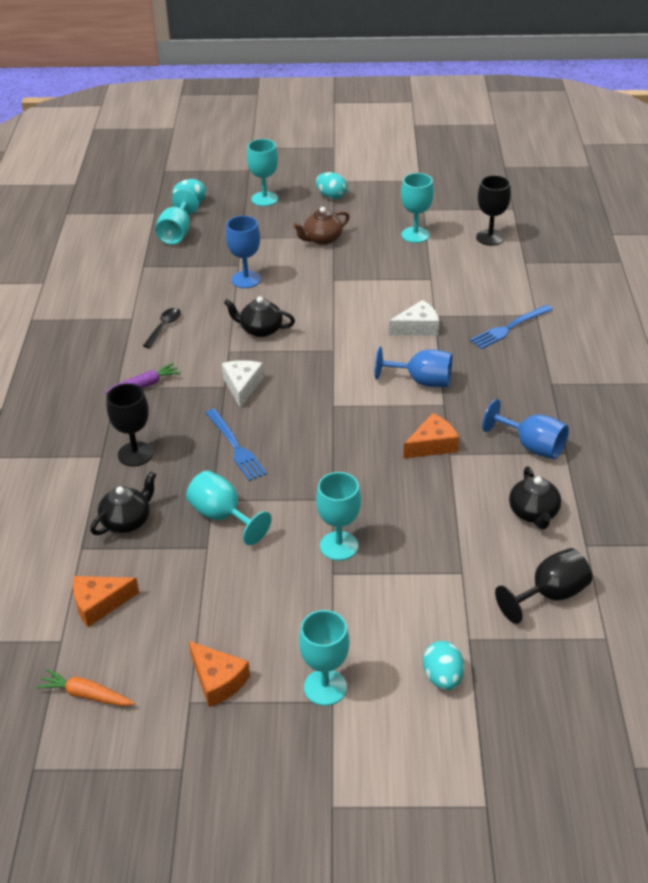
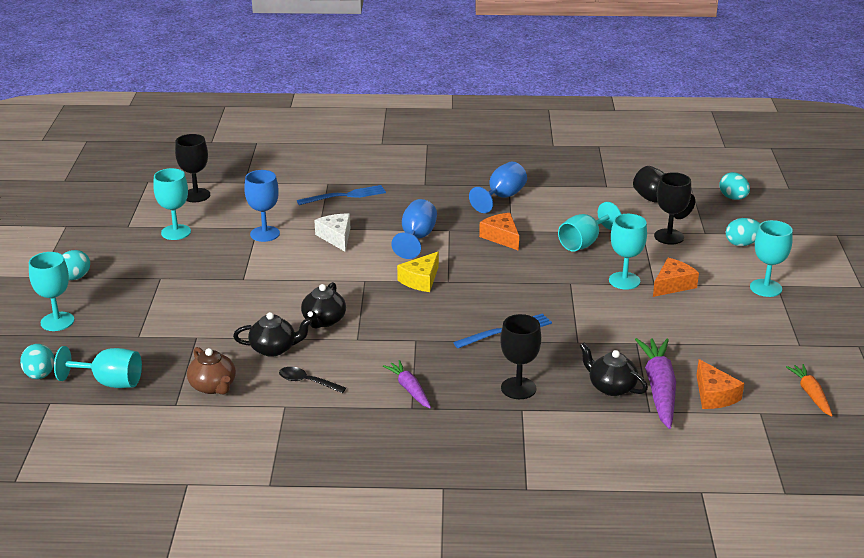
camera: 90 degrees left, 10 degrees down
orange carrot [36,669,135,706] -> orange carrot turned 150 degrees clockwise [786,364,833,416]
turquoise goblet [186,471,271,545] -> turquoise goblet moved to [558,202,621,252]
orange cheese [189,641,250,707] -> orange cheese moved to [653,258,699,297]
white cheese [222,360,264,408] -> none
blue goblet [226,216,261,288] -> blue goblet moved to [244,170,280,242]
brown teapot [293,207,350,245] -> brown teapot moved to [187,347,236,394]
blue fork [470,305,553,349] -> blue fork turned 75 degrees counterclockwise [297,185,386,205]
black teapot [509,467,561,529] -> black teapot moved to [233,312,312,357]
none -> yellow cheese [397,252,439,292]
none -> purple carrot [635,338,676,429]
none -> black goblet [654,172,692,245]
none -> turquoise egg [719,172,750,200]

